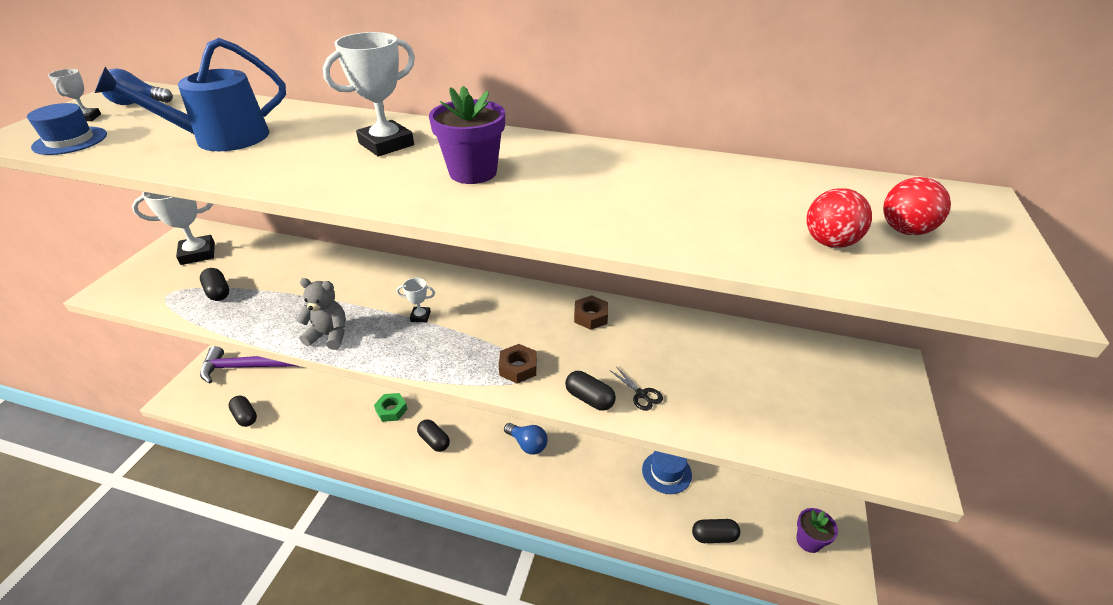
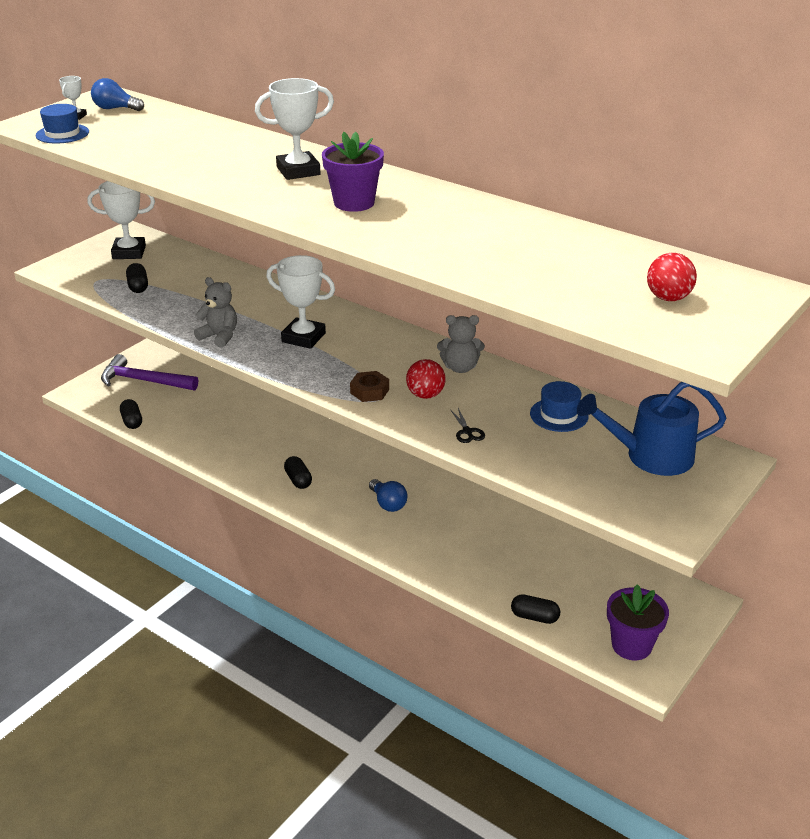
camera: 20 degrees right, 5 degrees down
blue watering can [95,38,286,151] -> blue watering can moved to [577,382,726,476]
green nut [374,393,407,422] -> none
white trophy [397,278,435,322] -> white trophy [266,255,335,349], size x2.04
black capsule [565,371,616,411] -> none
brown nut [574,295,608,330] -> grey teddy bear [437,315,485,373]
blue hat [642,451,692,494] -> blue hat moved to [530,381,589,432]
purple flower pot [796,508,838,553] -> purple flower pot [607,584,669,660], size x1.53
red ball [806,188,872,248] -> red ball moved to [406,359,446,399]

